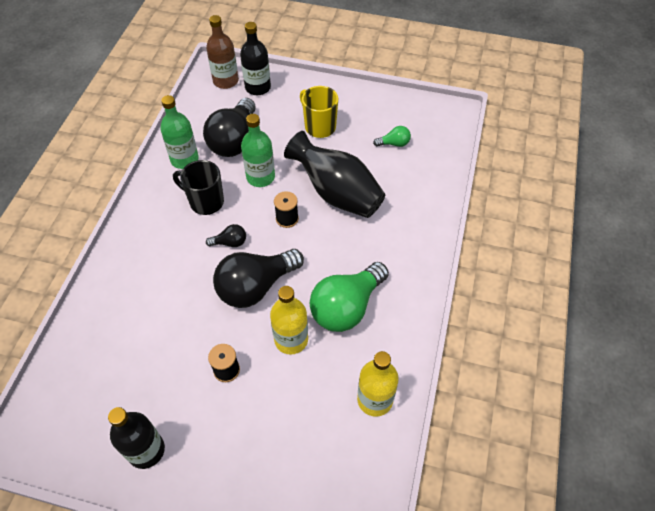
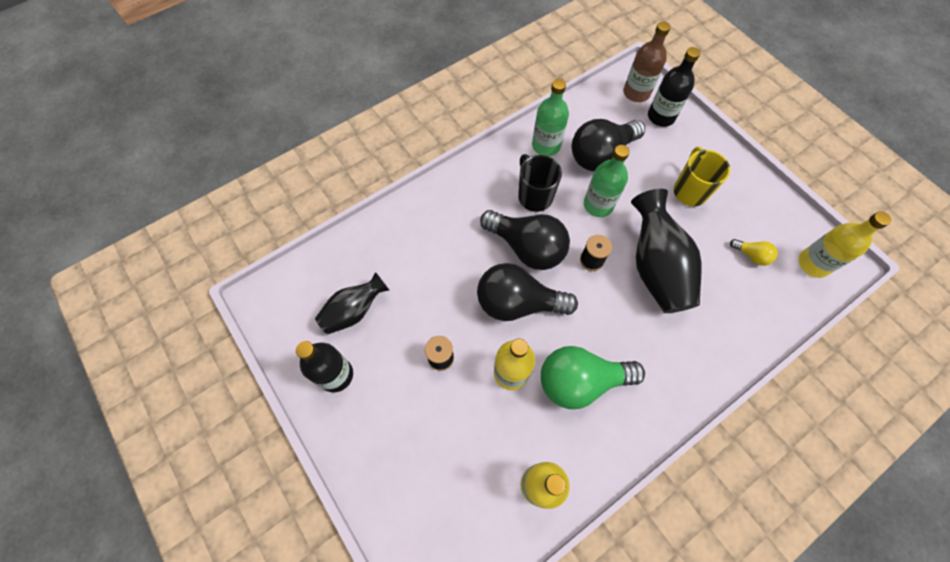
camera: 40 degrees right, 10 degrees up
black light bulb [206,224,246,247] -> black light bulb [480,210,570,270], size x2.24
green light bulb [373,126,411,147] -> yellow light bulb [730,239,778,266]
none -> black vase [315,272,389,334]
none -> yellow bottle [798,211,891,278]

